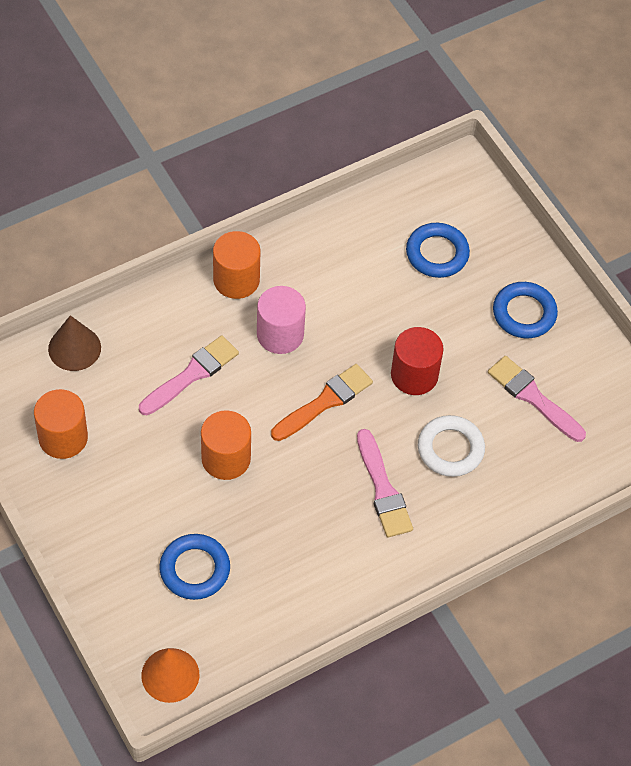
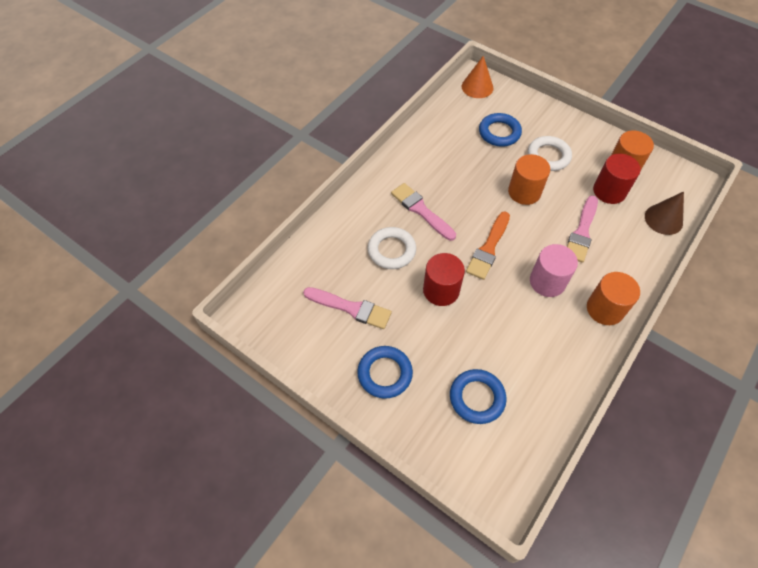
camera: 160 degrees right, 0 degrees up
none -> white ring [528,136,572,171]
none -> red cylinder [593,154,641,204]

